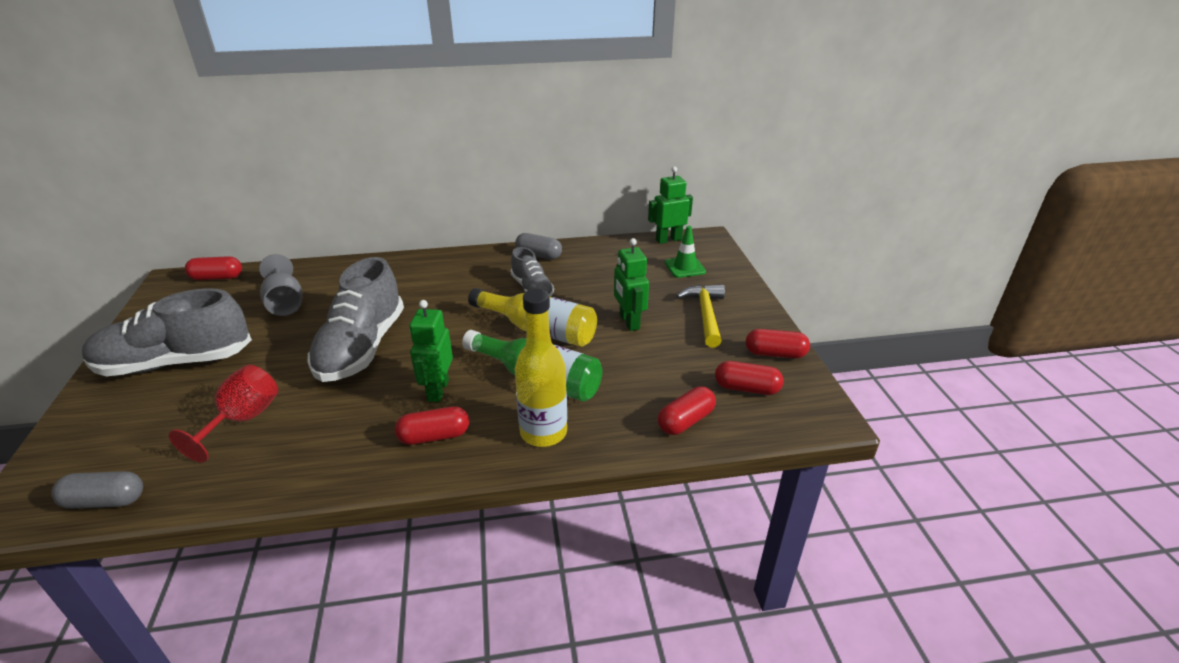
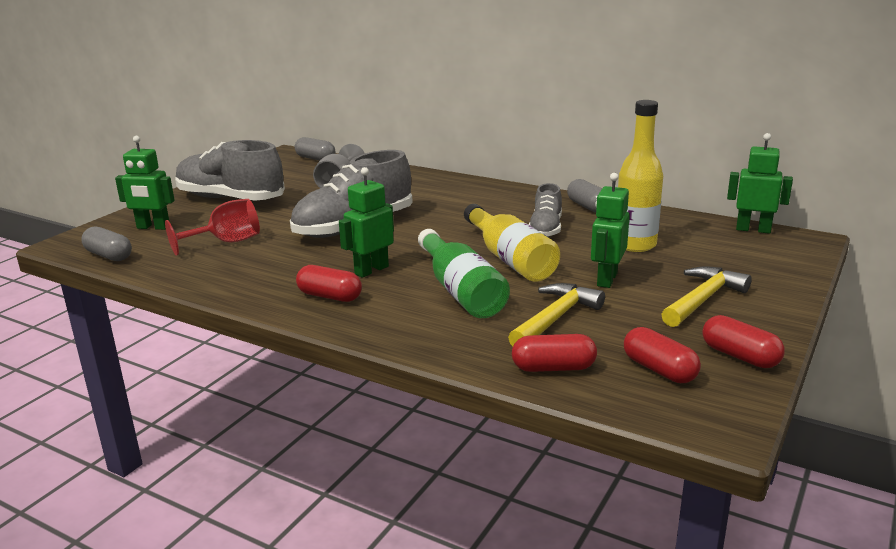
camera: 40 degrees right, 10 degrees down
red capsule [185,256,242,280] -> grey capsule [295,137,335,161]
yellow bottle [514,289,567,447] -> yellow bottle moved to [618,100,663,252]
green traffic cone [665,226,706,278] -> none
none -> green robot [115,136,175,230]
none -> yellow hammer [508,283,605,346]

